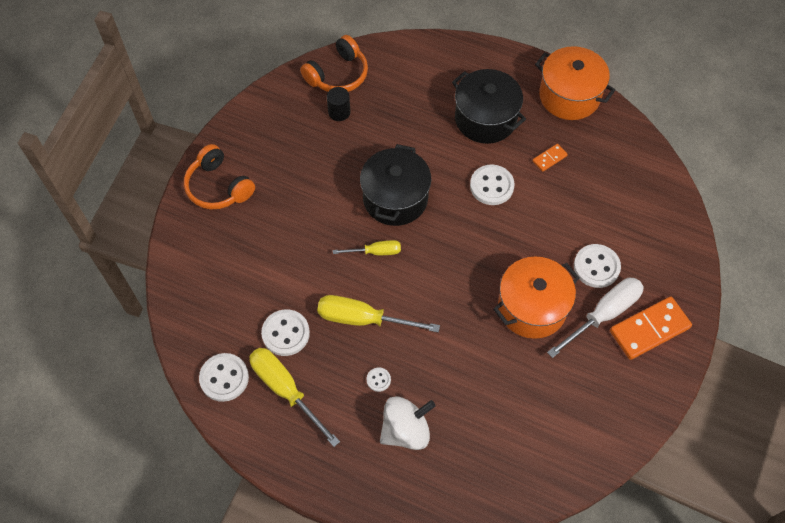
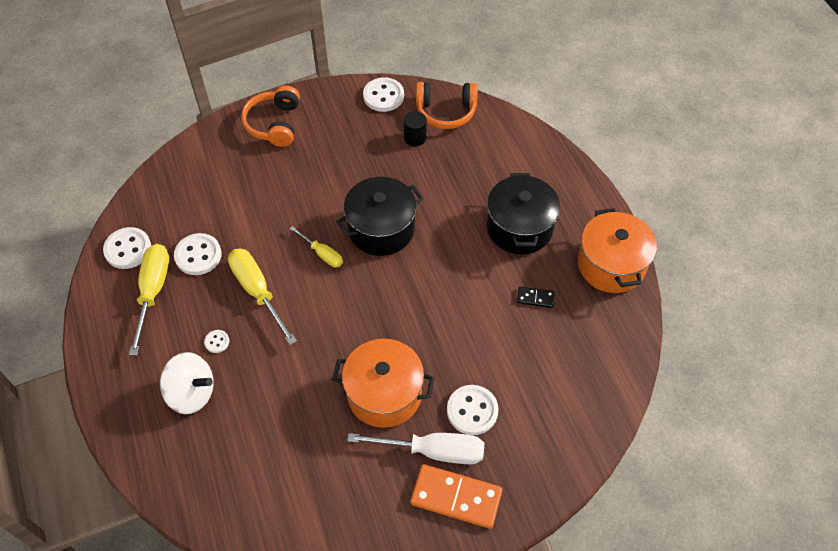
camera: 45 degrees right, 5 degrees down
white button [470,165,515,205] -> white button moved to [363,77,404,112]
orange domino [533,144,568,172] -> black domino [517,287,555,308]

